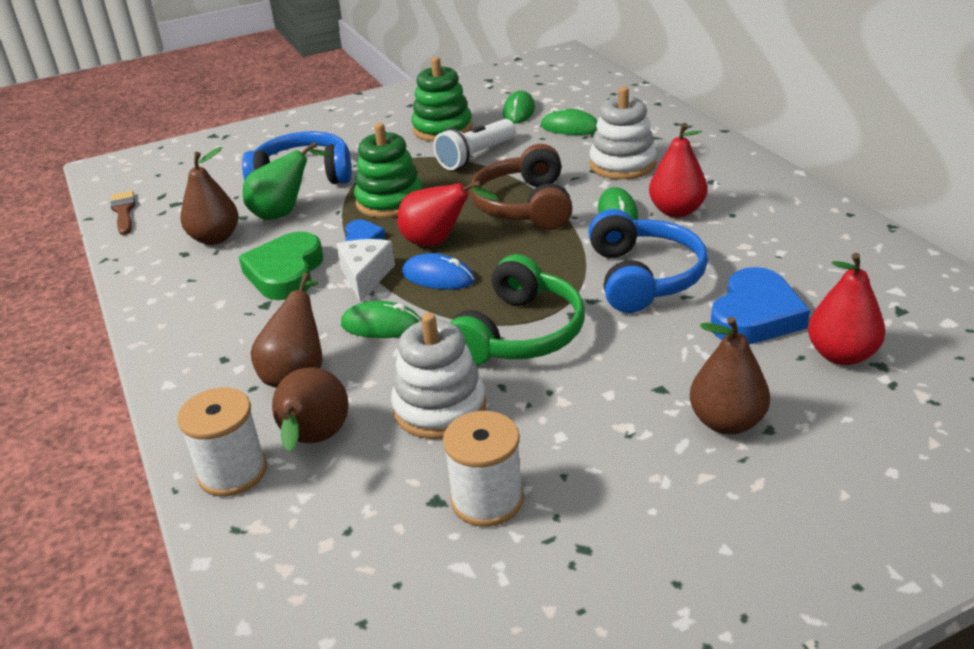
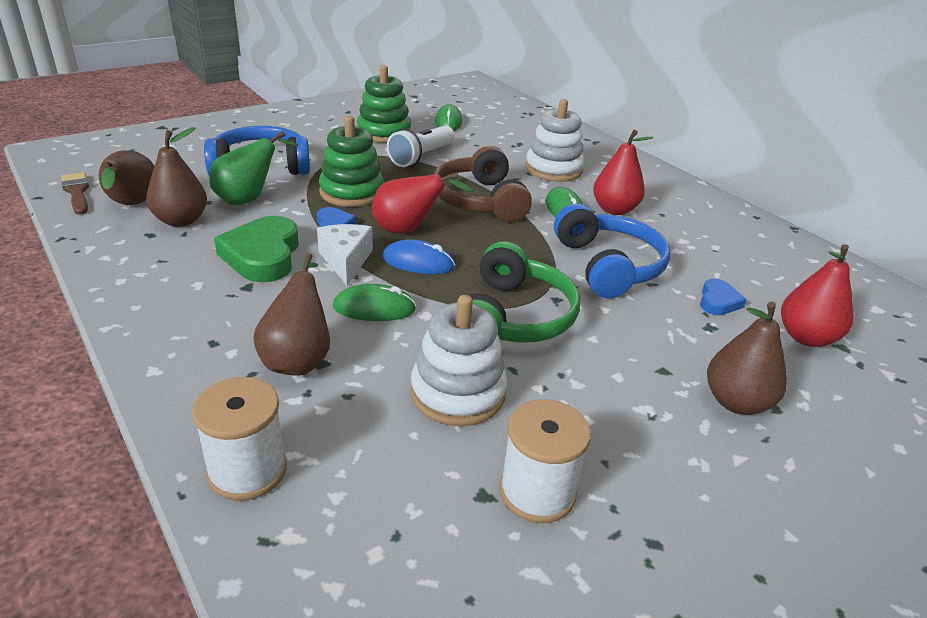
camera: 15 degrees left, 0 degrees up
brown pear [272,367,349,451] -> brown pear moved to [99,150,154,205]
green mouse [541,108,598,135] -> none
blue heart [711,267,810,344] -> blue heart [700,279,747,315], size x0.53

